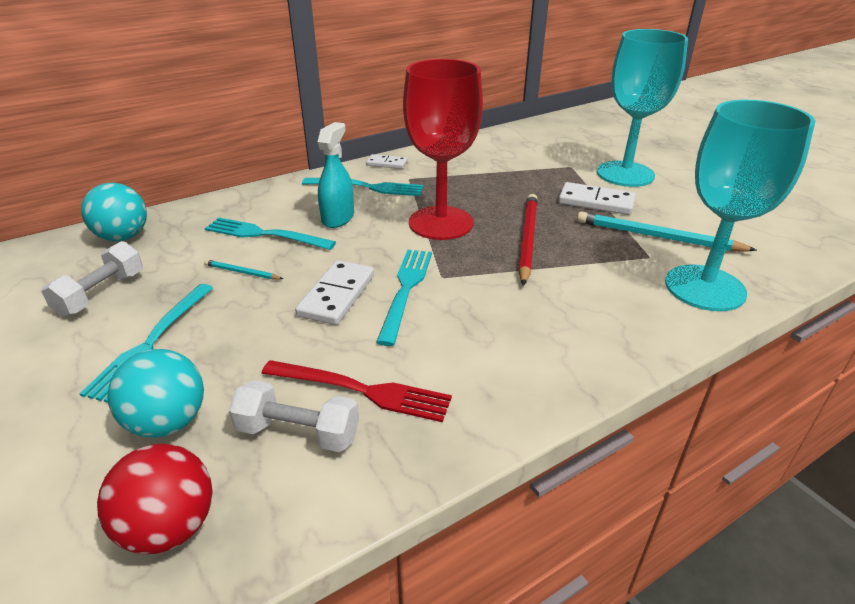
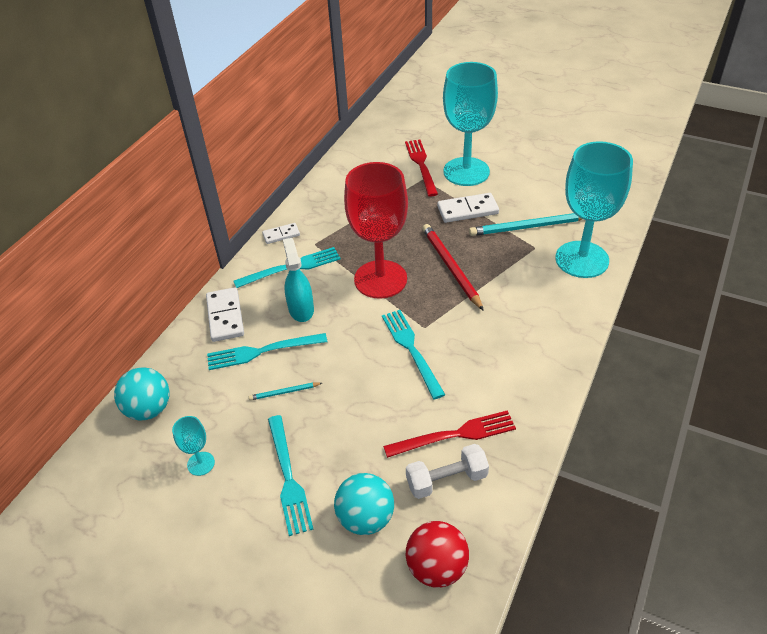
camera: 30 degrees left, 10 degrees up
white dumbbell [41,241,143,317] -> turquoise goblet [172,416,215,476]
white domino [295,260,374,325] -> white domino moved to [206,287,244,342]
none -> red fork [405,140,438,197]

